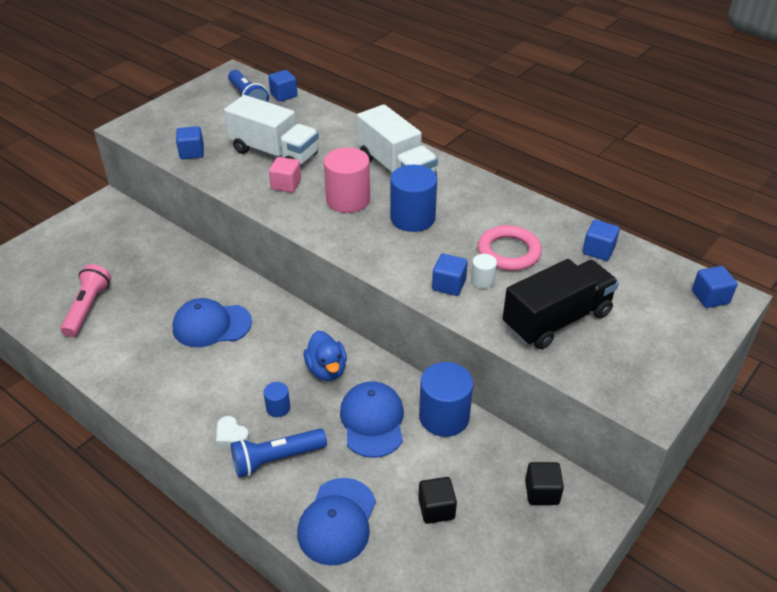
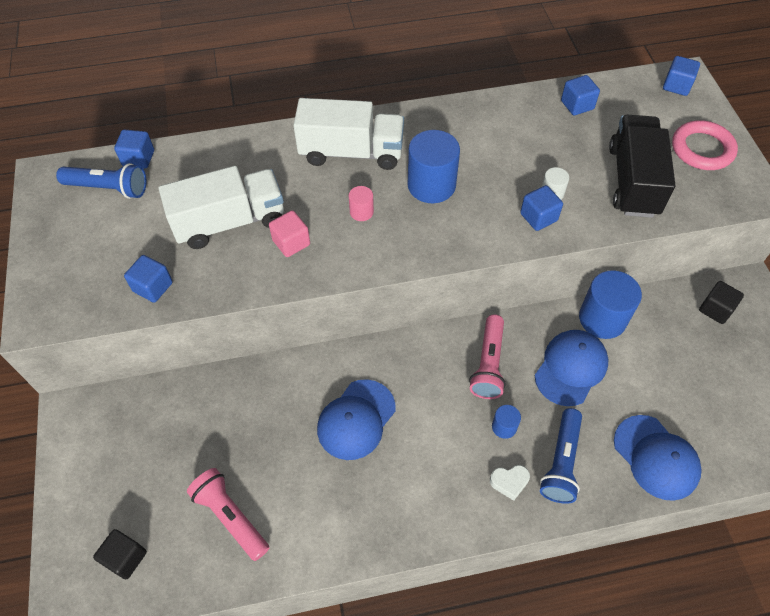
camera: 50 degrees left, 15 degrees up
blue duck [304,331,347,381] -> pink flashlight [469,314,506,399]
pink cylinder [324,147,370,213] -> pink cylinder [348,186,374,221], size x0.48
blue cap [340,381,404,458] -> blue cap turned 90 degrees clockwise [534,330,608,406]
black cube [418,477,457,524] -> black cube moved to [93,529,147,579]
pink ring [478,225,542,271] -> pink ring moved to [672,120,738,170]

